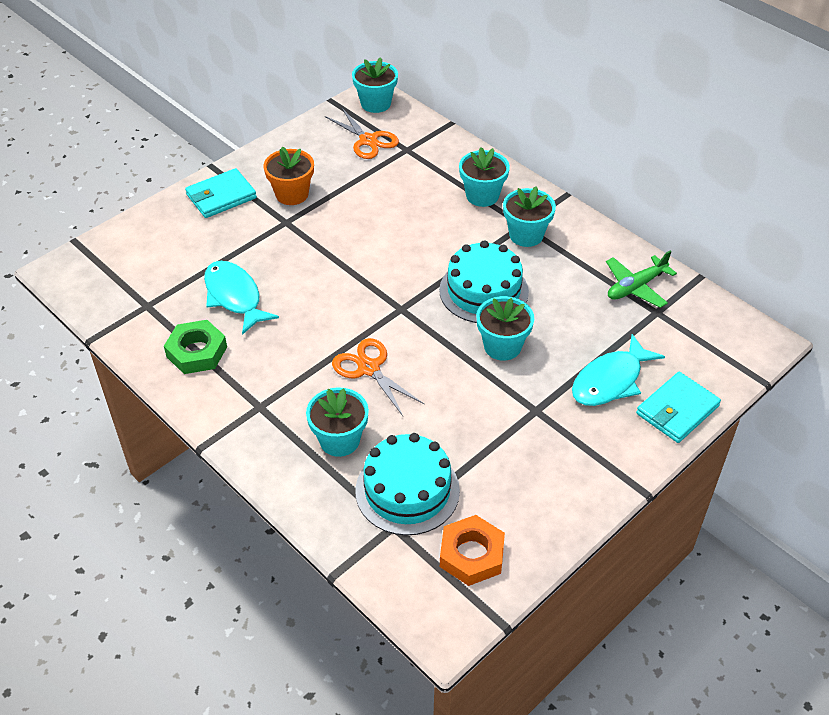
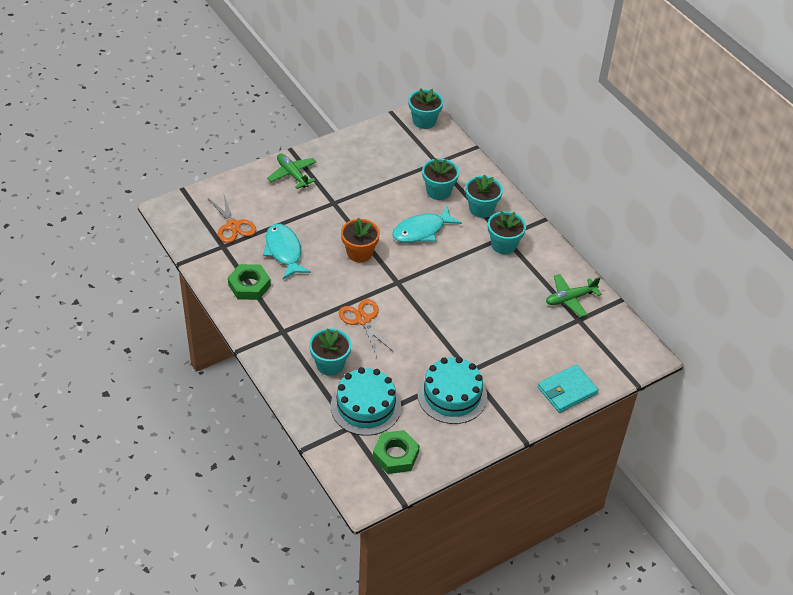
camera: 10 degrees right, 0 degrees up
turquoise wallet [185,168,257,218] -> green plane [267,154,316,189]
orange flower pot [264,146,314,205] -> orange flower pot moved to [341,218,380,262]
orange scissors [325,108,399,159] -> orange scissors moved to [208,195,256,243]
turquoise cake [439,240,529,323] -> turquoise cake moved to [417,357,487,424]
orange nut [440,515,505,586] -> green nut [373,430,420,474]
turquoise flower pot [476,296,534,361] -> turquoise flower pot moved to [422,158,459,200]
turquoise fish [572,334,665,406] -> turquoise fish moved to [392,206,462,243]

